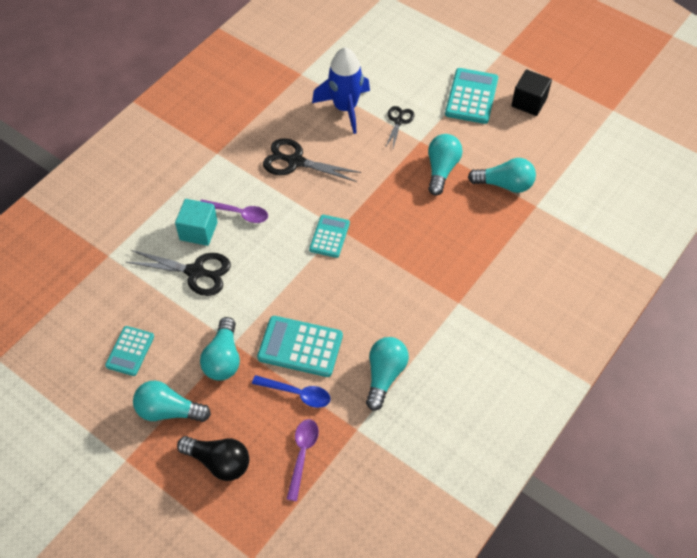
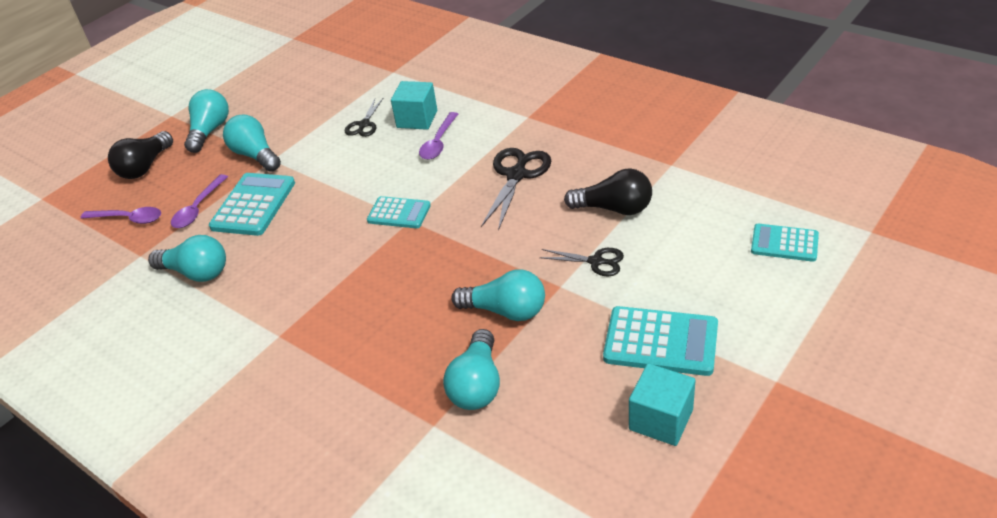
camera: 95 degrees right, 15 degrees down
turquoise calculator [105,326,154,376] -> turquoise calculator moved to [751,224,819,262]
black scissors [126,250,231,296] -> black scissors [345,98,383,137], size x0.60
turquoise light bulb [200,317,240,381] -> turquoise light bulb turned 45 degrees clockwise [223,115,281,172]
blue spoon [252,375,331,408] -> purple spoon [171,174,228,228]
blue rocket [312,47,370,134] -> black light bulb [564,168,652,215]
black cube [511,69,552,116] -> turquoise cube [629,363,696,446]

